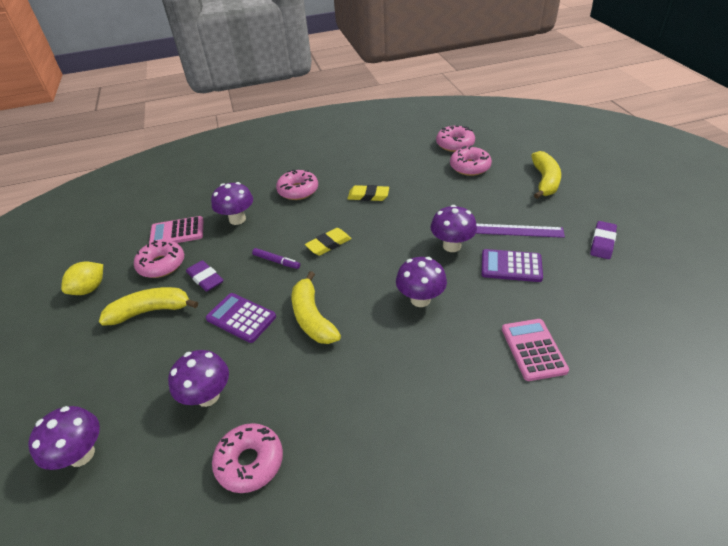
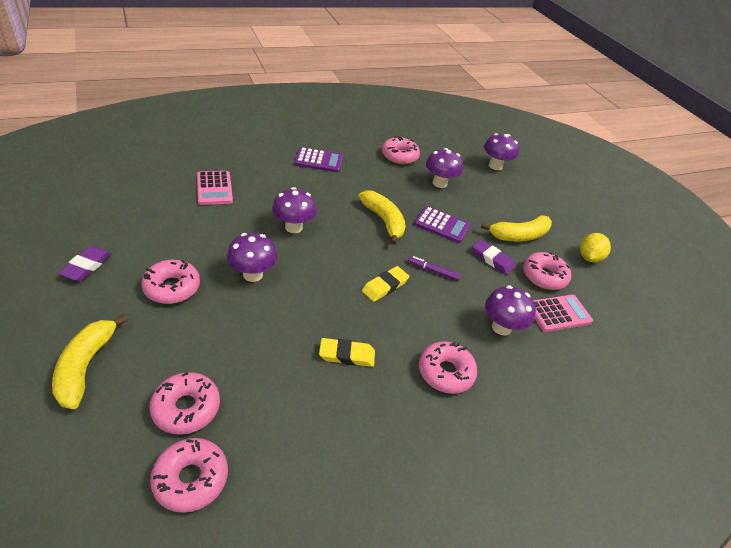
camera: 165 degrees right, 0 degrees up
purple ruler [476,224,565,238] -> pink donut [141,260,200,304]
purple calculator [481,249,543,282] -> purple calculator moved to [294,147,343,172]

